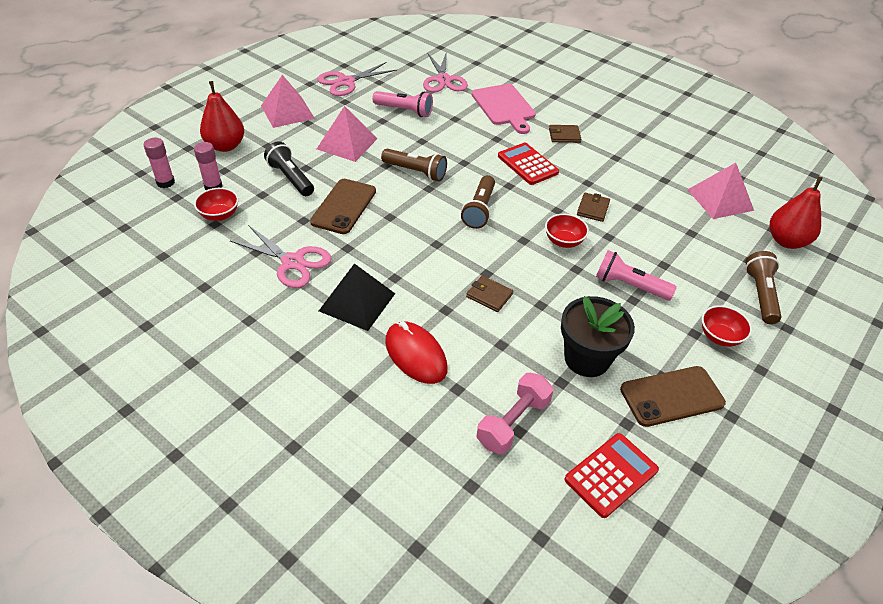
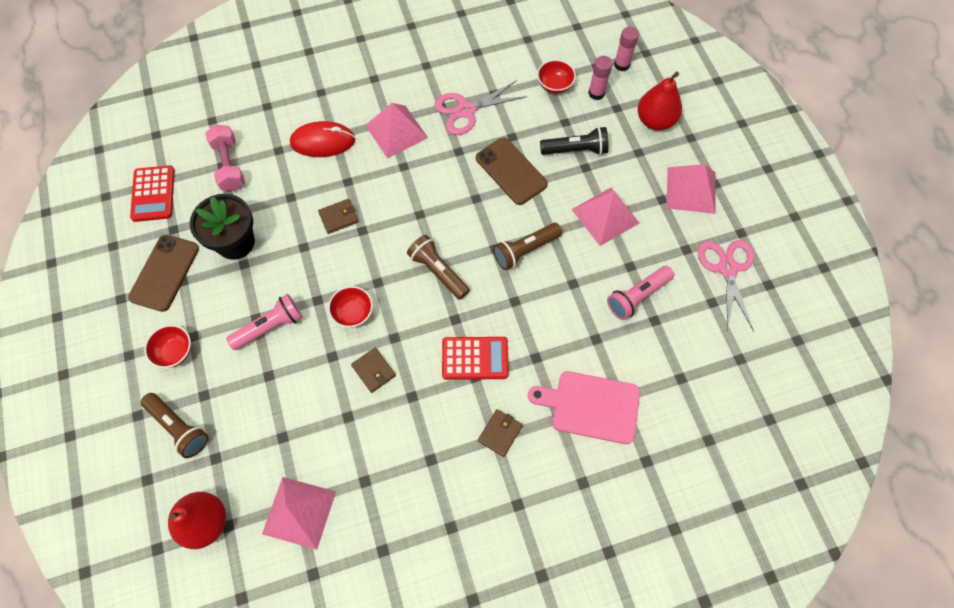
camera: 125 degrees right, 20 degrees up
black pyramid [319,263,395,331] -> pink pyramid [365,103,428,159]
pink scissors [423,51,468,92] -> none

